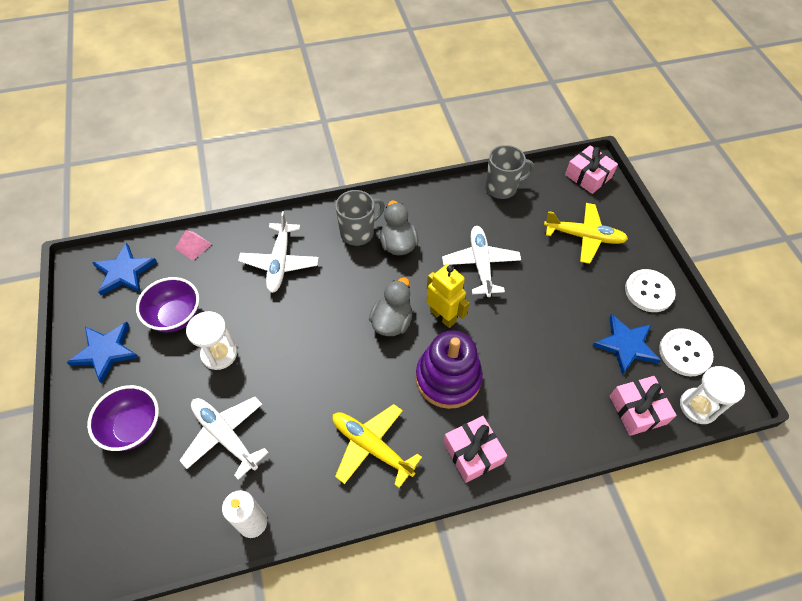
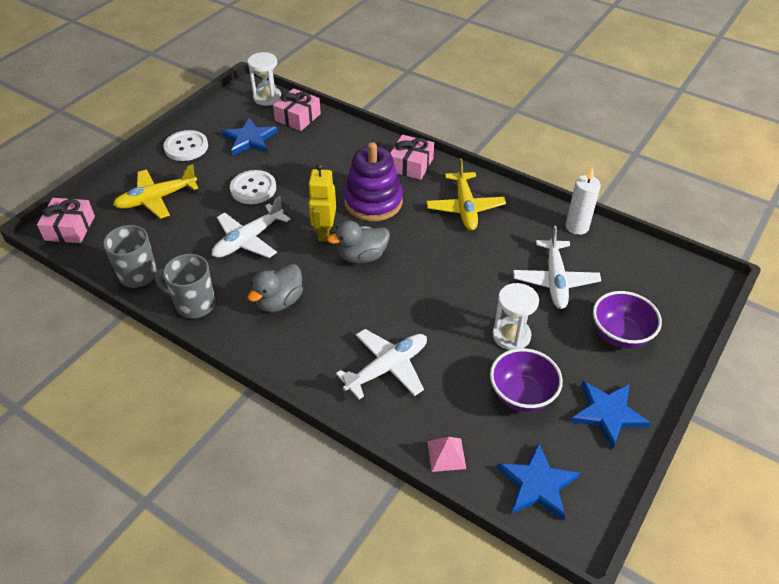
camera: 130 degrees left, 10 degrees down
grey mug [335,190,385,246] -> grey mug moved to [155,254,215,319]
yellow plane [544,203,628,264] -> yellow plane turned 90 degrees counterclockwise [113,164,198,219]
white button [659,328,714,377] -> white button moved to [230,170,276,204]

